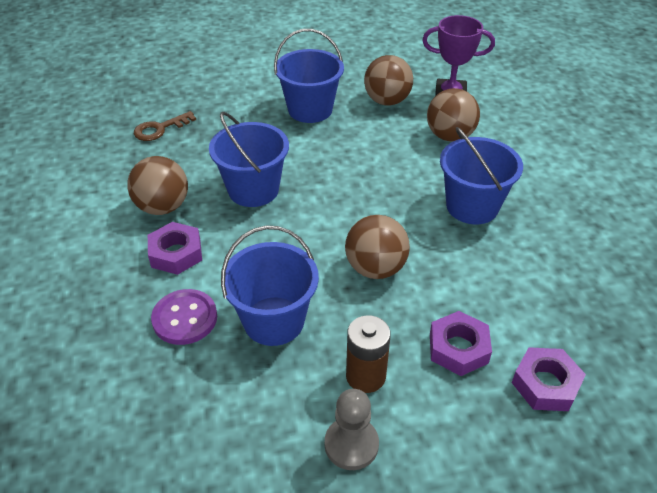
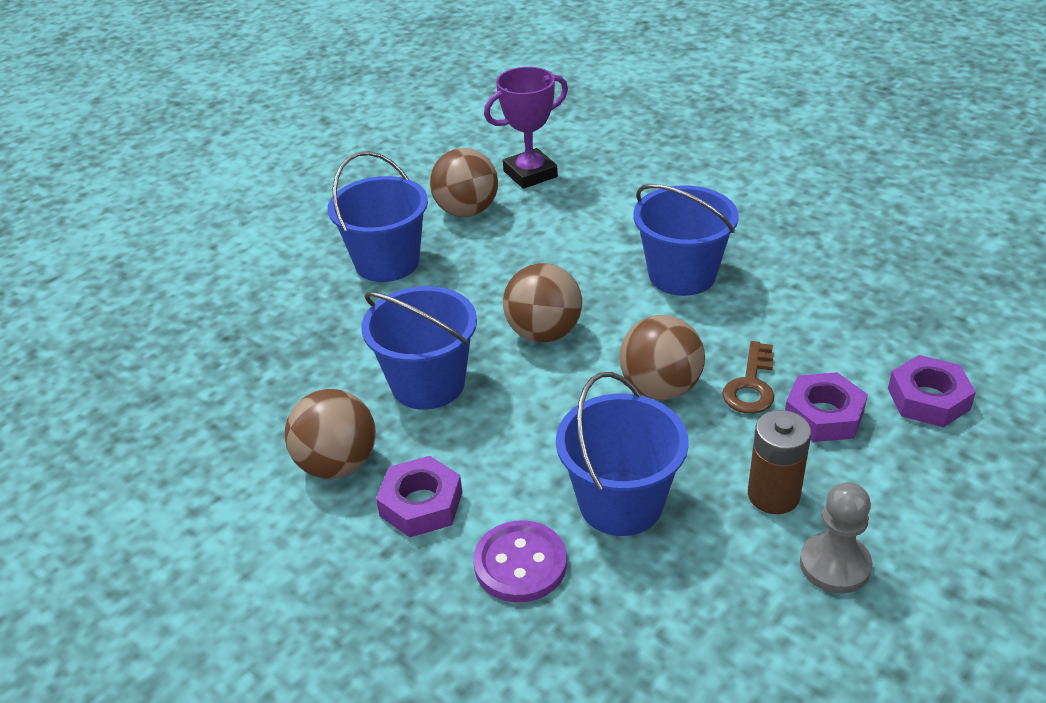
camera: 35 degrees left, 5 degrees down
brown key [134,111,196,141] -> brown key moved to [722,341,775,414]
brown ball [427,88,480,142] -> brown ball moved to [503,263,582,343]

